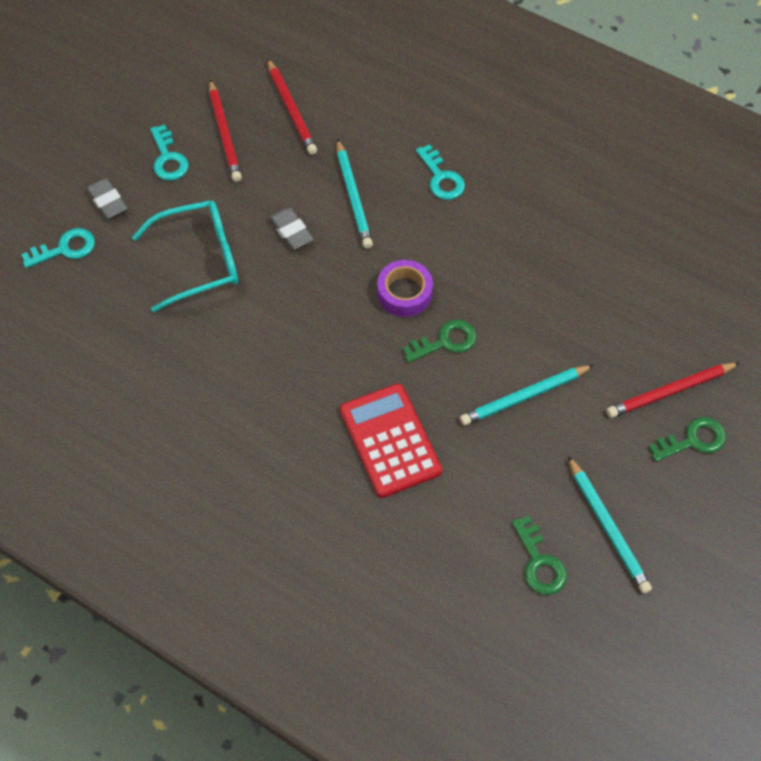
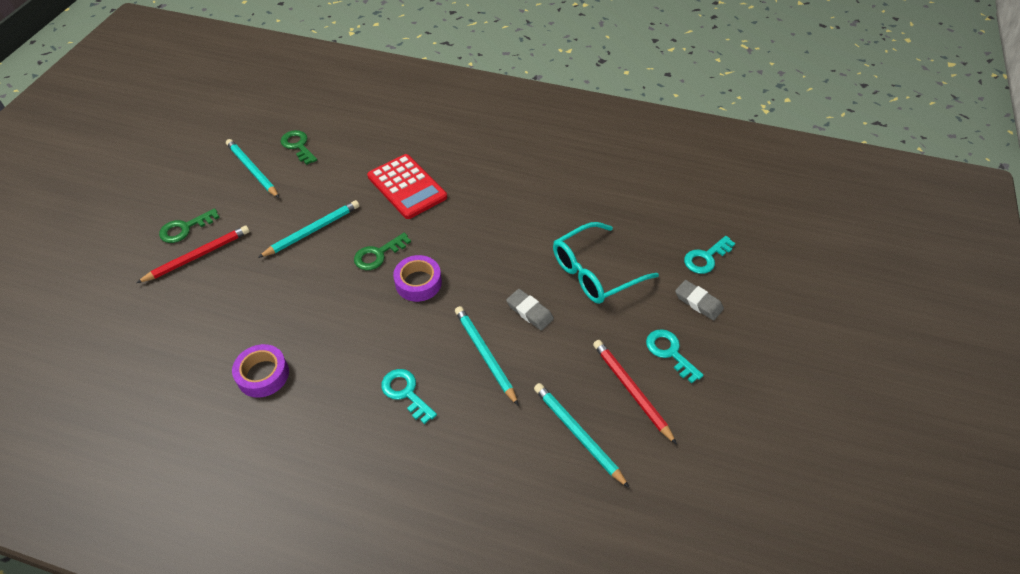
camera: 165 degrees right, 10 degrees down
red pencil [267,58,317,155] -> turquoise pencil [534,383,630,488]
none -> purple tape [232,344,289,398]

